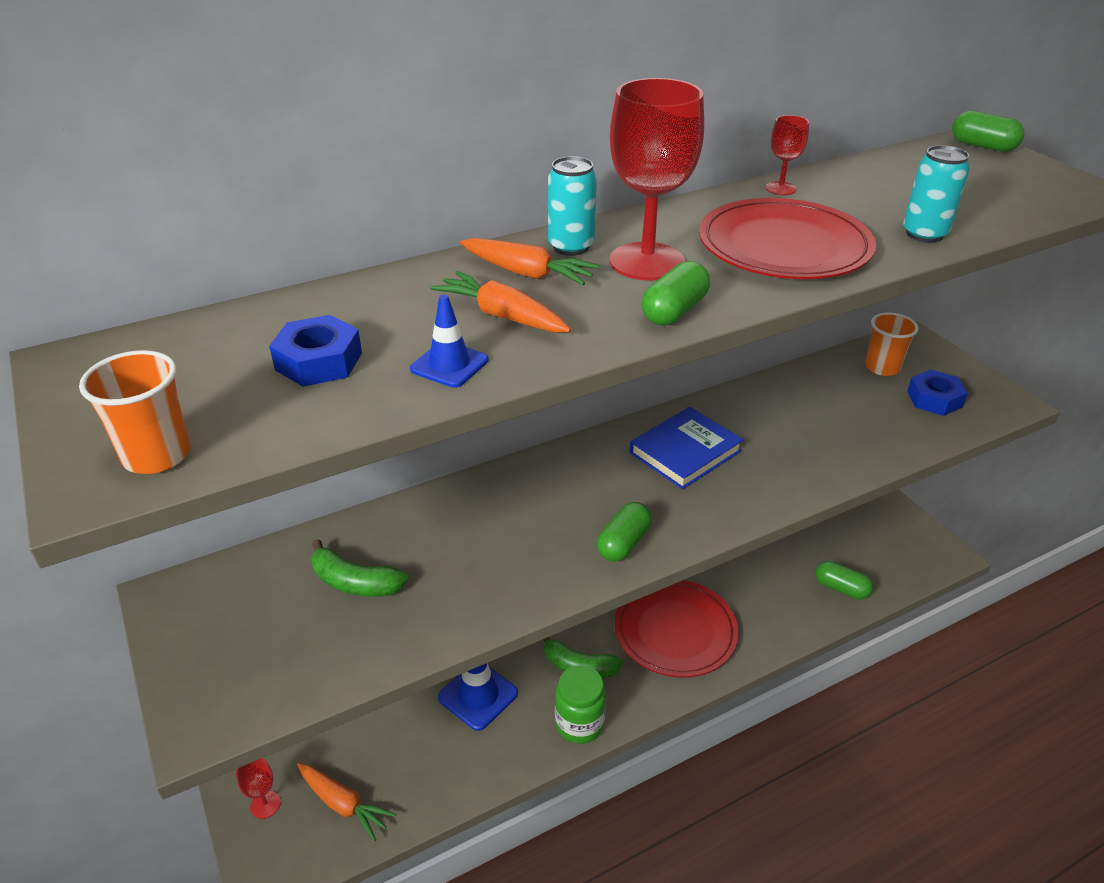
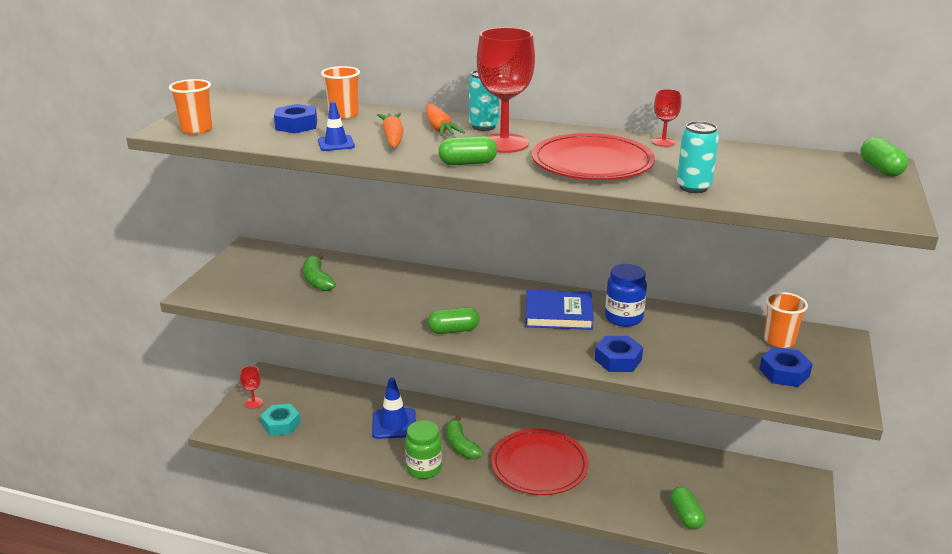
camera: 45 degrees right, 10 degrees down
orange carrot [297,763,396,842] -> turquoise nut [261,404,300,436]
none -> orange cup [321,66,360,119]
none -> blue nut [595,336,643,372]
none -> blue jar [605,264,647,327]

